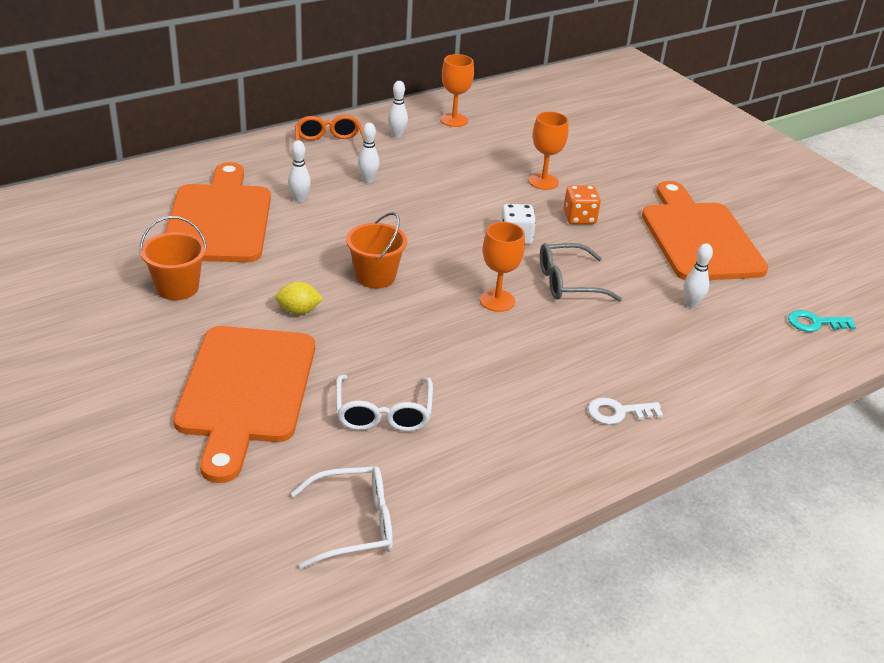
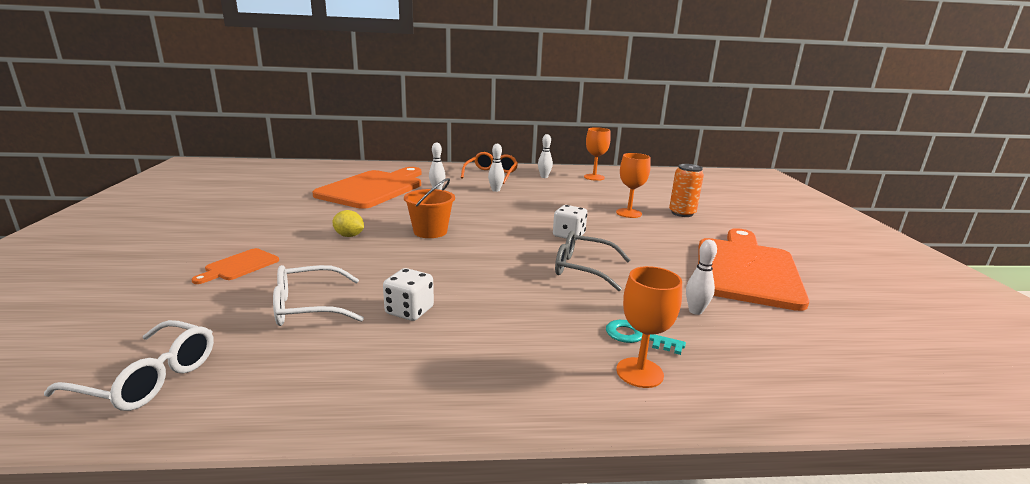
camera: 30 degrees right, 15 degrees down
orange bucket [140,216,207,300] -> none
orange cutting board [173,326,315,483] -> orange cutting board [192,248,279,284], size x0.42
white glasses [336,375,433,432] -> white glasses turned 45 degrees clockwise [273,265,364,326]
orange goblet [480,222,525,312] -> orange goblet moved to [616,266,682,388]
orange dice [563,185,601,224] -> none
white key [588,398,663,425] -> none
turquoise key [788,310,856,332] -> turquoise key moved to [606,320,686,355]
none -> white dice [383,268,434,321]
none -> orange can [669,164,704,217]

